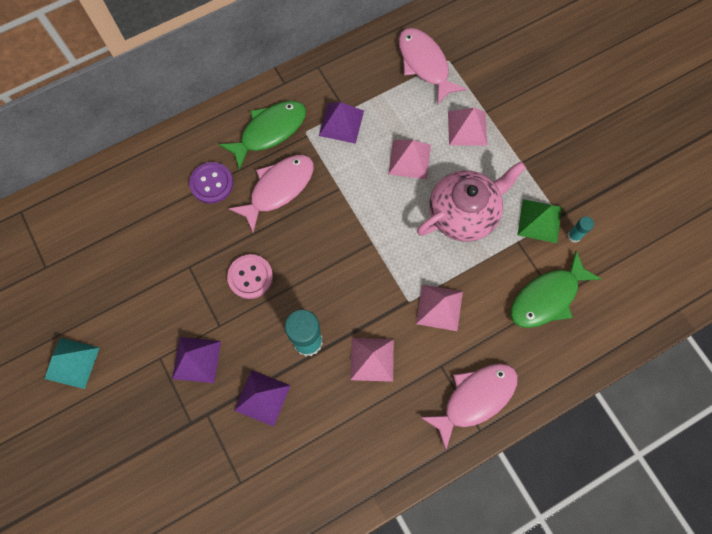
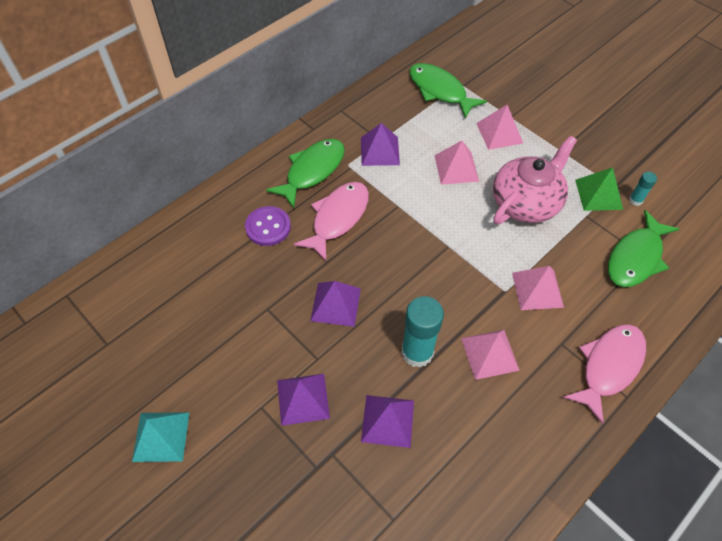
camera: 15 degrees left, 15 degrees down
pink button [227,254,273,299] -> purple pyramid [310,281,361,327]
pink fish [399,28,467,105] -> green fish [410,63,487,119]

